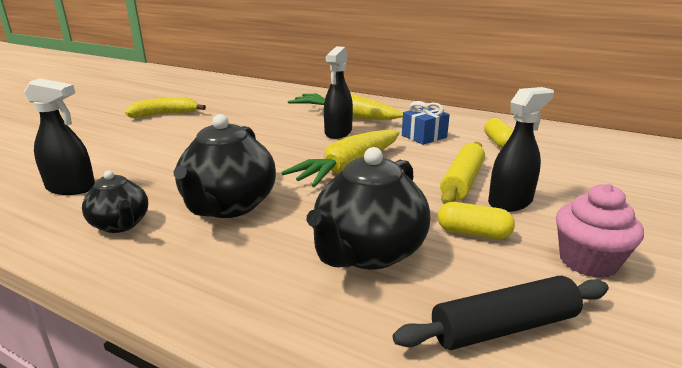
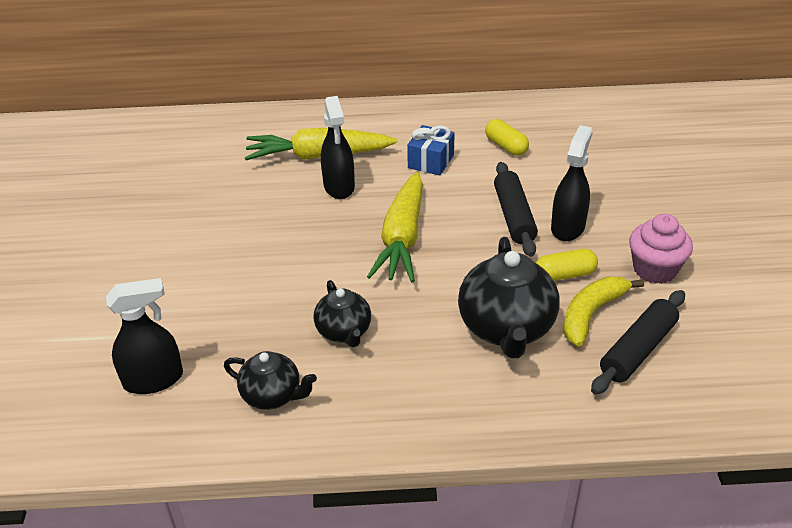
camera: 30 degrees left, 15 degrees up
yellow banana [125,97,206,118] -> yellow banana moved to [563,276,644,346]
black teapot [173,114,276,218] -> black teapot [314,280,371,347], size x0.58
yellow rolling pin [440,142,485,204] -> black rolling pin [494,162,538,257]

